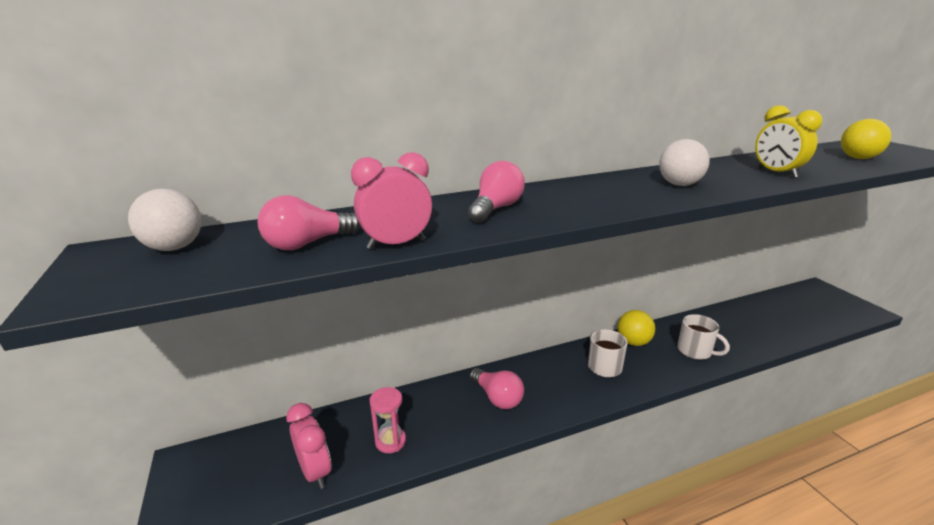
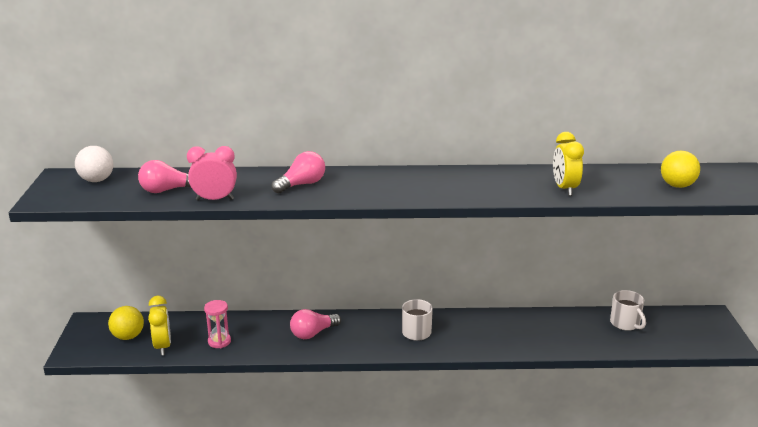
camera: 20 degrees right, 0 degrees up
pink clock [286,403,331,489] -> yellow clock [148,296,171,355]
pink light bulb [470,368,524,409] -> pink light bulb turned 75 degrees clockwise [290,309,341,339]
yellow ball [617,310,655,346] -> yellow ball moved to [108,306,144,340]
white ball [659,139,710,186] -> none
white mug [677,314,730,360] -> white mug moved to [610,290,646,331]

